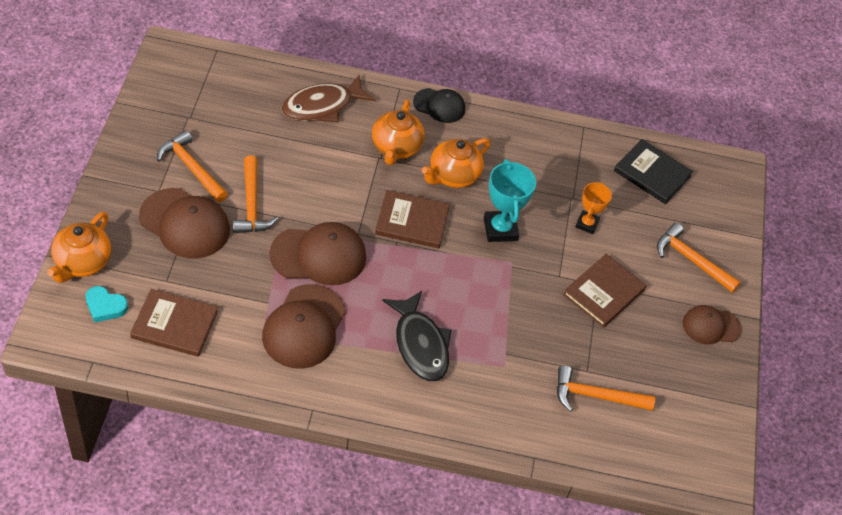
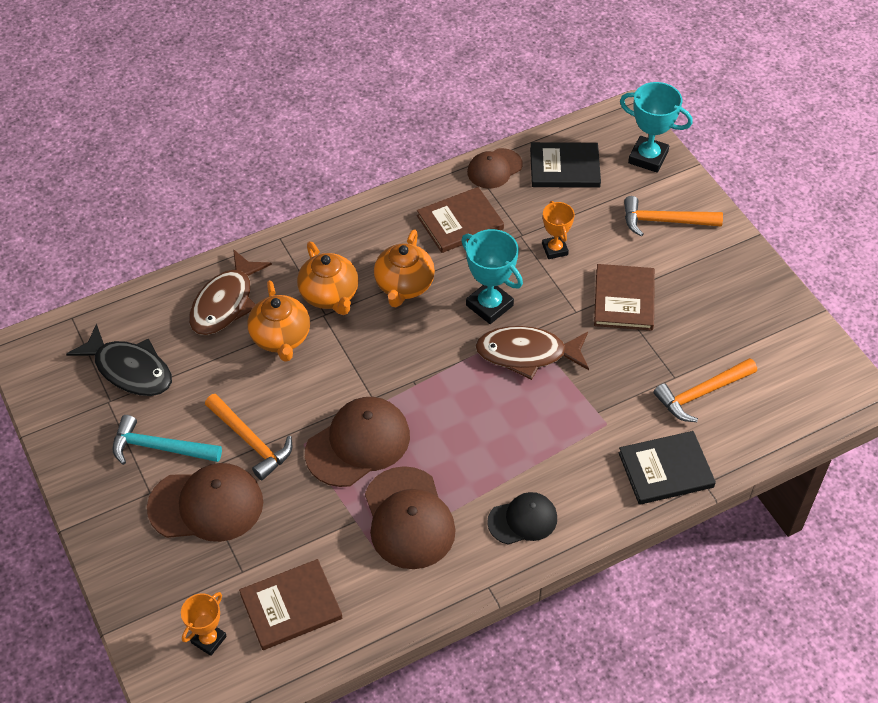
camera: 30 degrees left, 0 degrees up
orange teapot [47,212,111,283] -> orange teapot moved to [247,280,310,362]
turquoise heart [86,286,128,323] -> orange trophy [181,592,227,656]
orange hammer [157,130,228,202] -> turquoise hammer [112,415,222,465]
brown book [375,190,450,248] -> brown book moved to [417,187,504,253]
black fish [382,291,452,381] -> black fish moved to [66,323,172,396]
black cap [413,88,465,123] -> black cap moved to [487,492,557,545]
brown cap [683,305,741,345] -> brown cap moved to [467,148,523,189]
none -> brown fish [475,326,589,380]
none -> black book [618,431,716,505]
none -> turquoise trophy [620,82,693,173]

